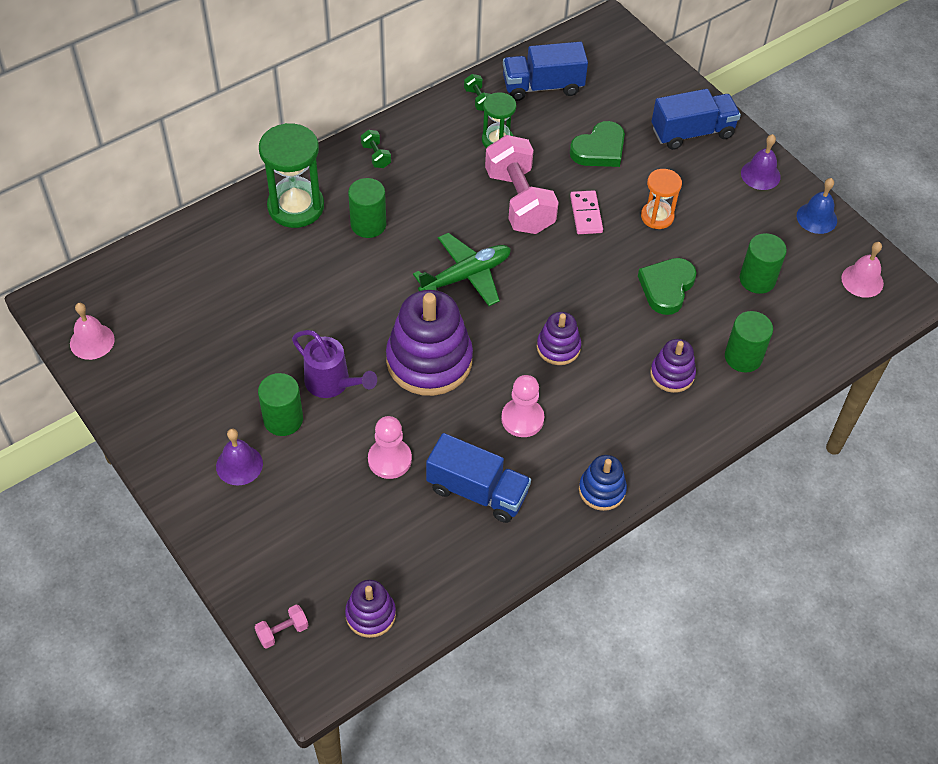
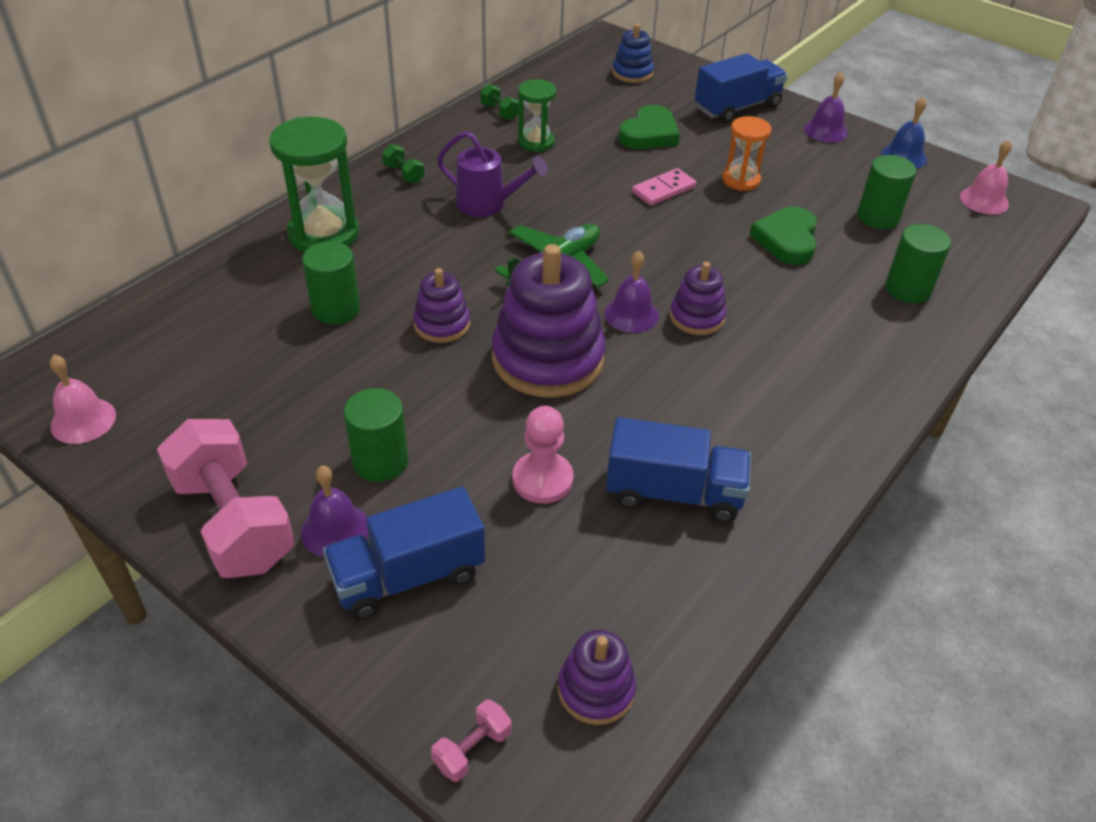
camera: 15 degrees left, 10 degrees down
purple watering can [292,330,377,398] -> purple watering can moved to [437,131,548,217]
green cylinder [348,178,386,238] -> green cylinder moved to [302,241,360,324]
pink dumbbell [485,135,559,234] -> pink dumbbell moved to [157,419,295,578]
pink pawn [501,375,544,437] -> none
blue truck [503,42,588,101] -> blue truck moved to [323,487,485,620]
pink domino [570,190,603,234] -> pink domino turned 75 degrees clockwise [632,168,697,206]
blue stacking toy [579,455,627,511] -> blue stacking toy moved to [612,24,654,83]
purple stacking toy [650,339,696,393] -> purple stacking toy moved to [413,268,470,343]
none -> purple bell [604,251,659,333]

